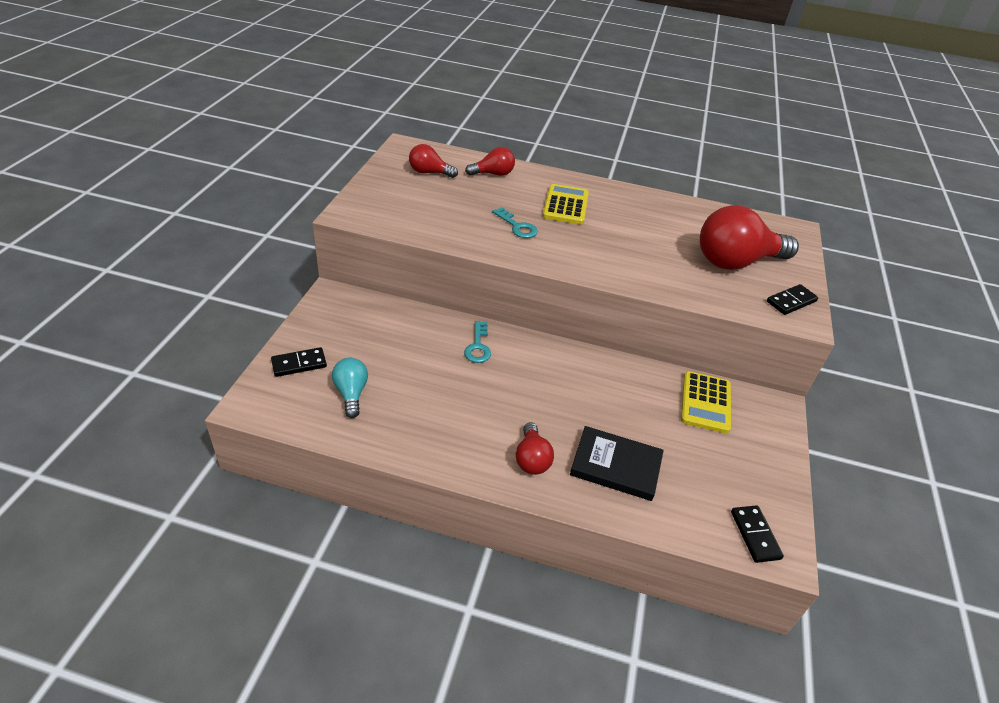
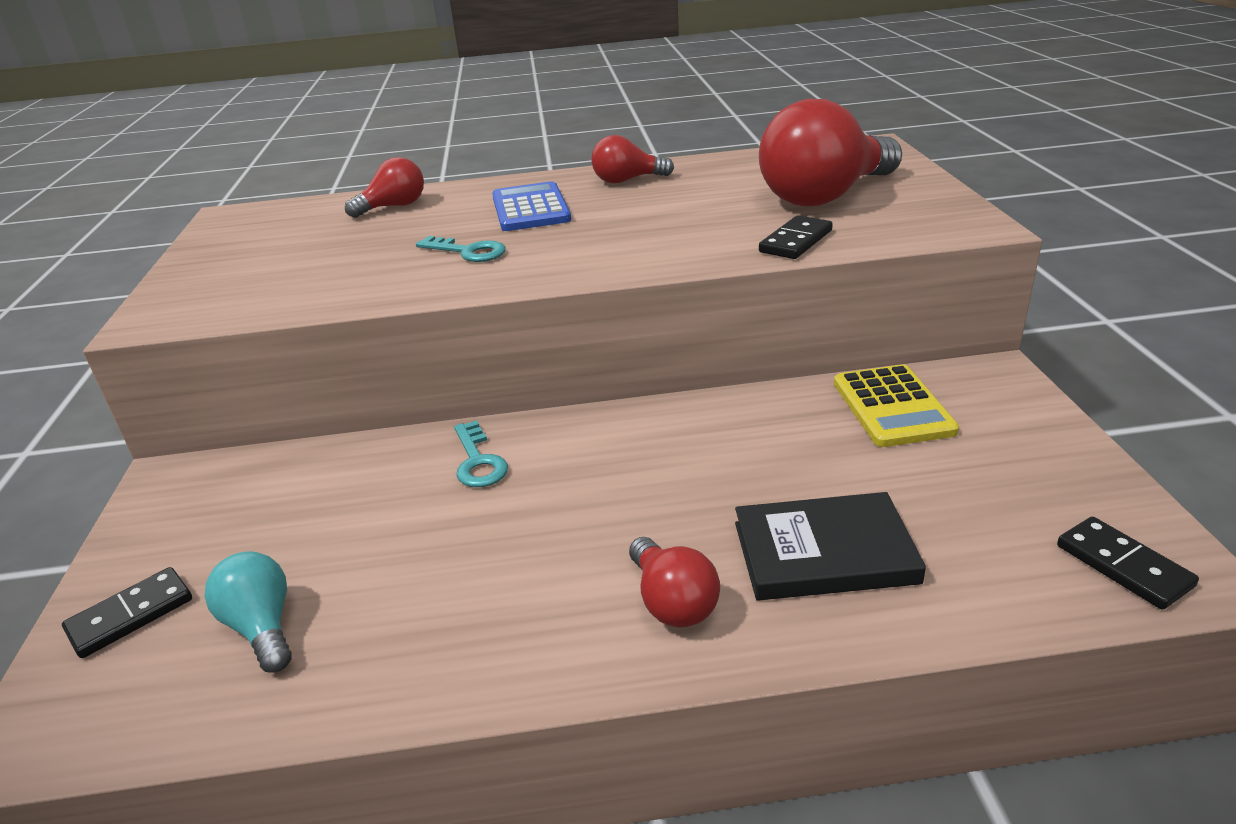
camera: 15 degrees left, 10 degrees down
red light bulb [409,144,458,178] -> red light bulb moved to [591,135,674,184]
yellow calculator [543,184,589,224] -> blue calculator [492,181,571,231]
black domino [767,284,818,315] -> black domino moved to [759,215,833,259]

